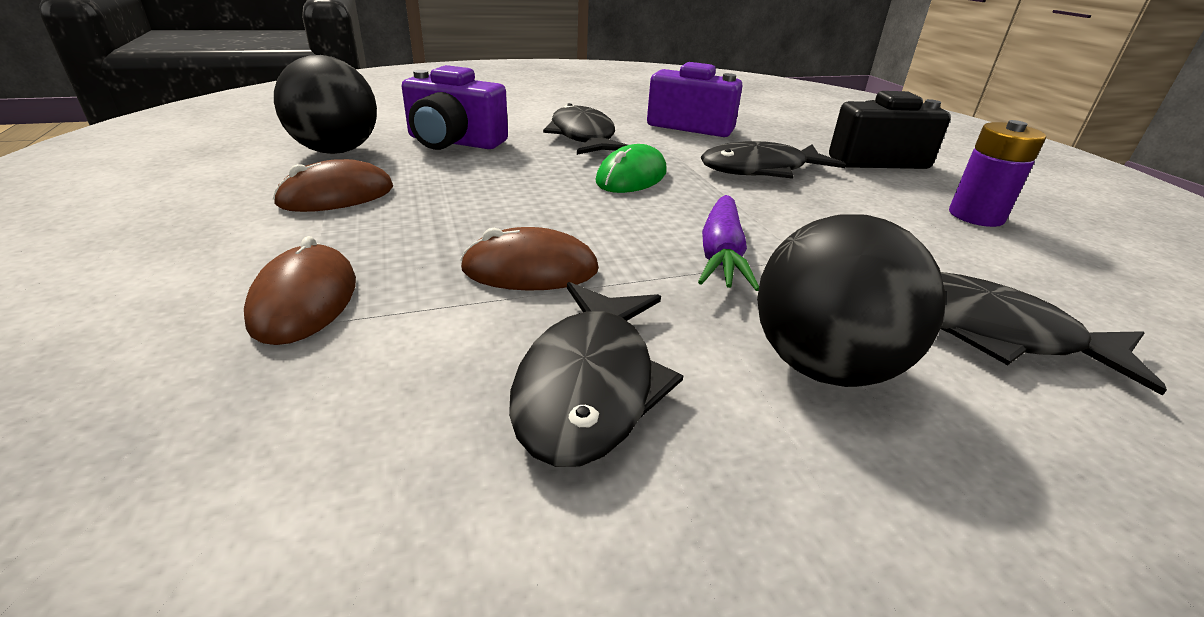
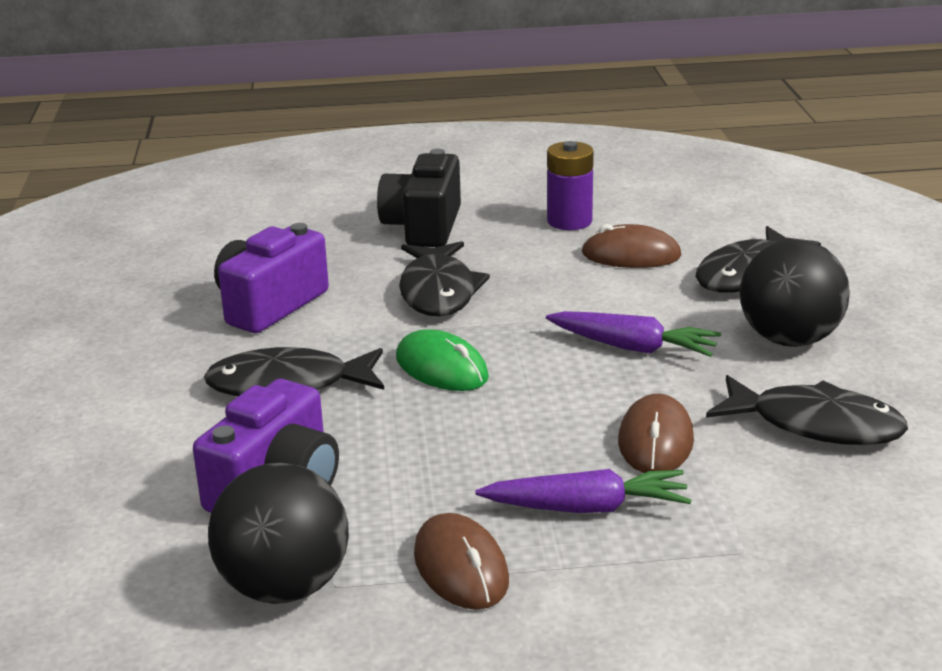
camera: 75 degrees left, 5 degrees down
brown mouse [244,236,356,345] -> brown mouse moved to [582,224,682,268]
none -> purple carrot [475,469,691,513]

